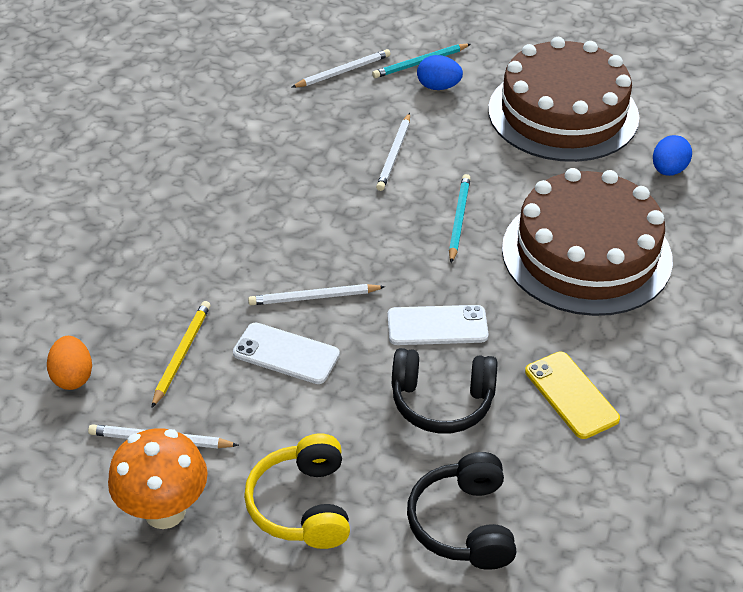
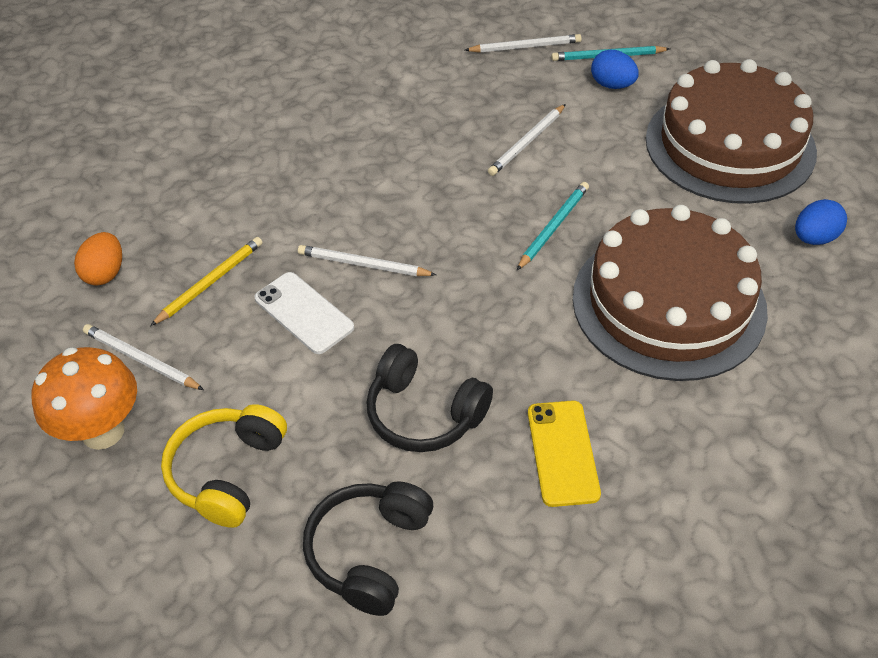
camera: 25 degrees right, 5 degrees up
white phone [388,305,488,345] -> none

